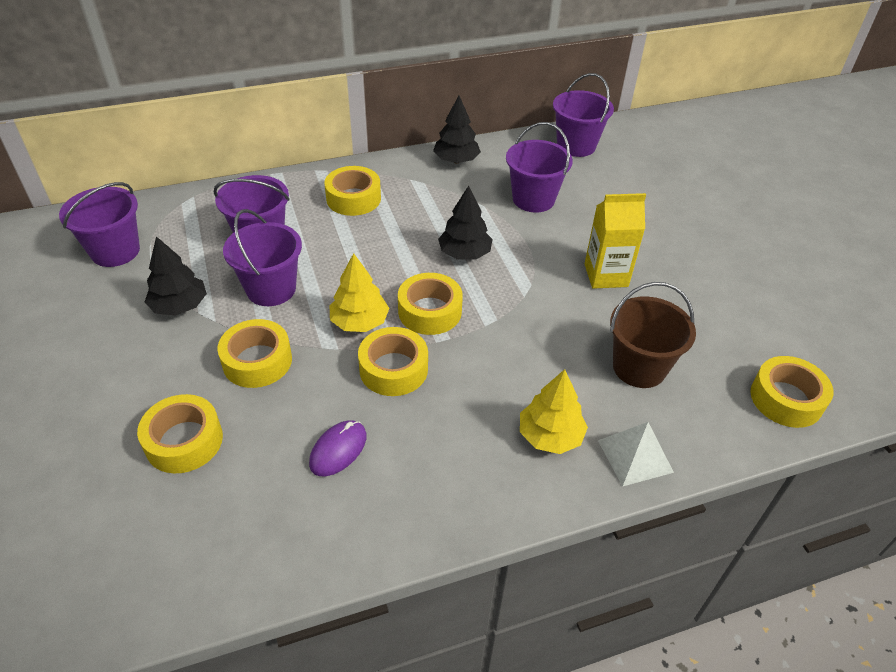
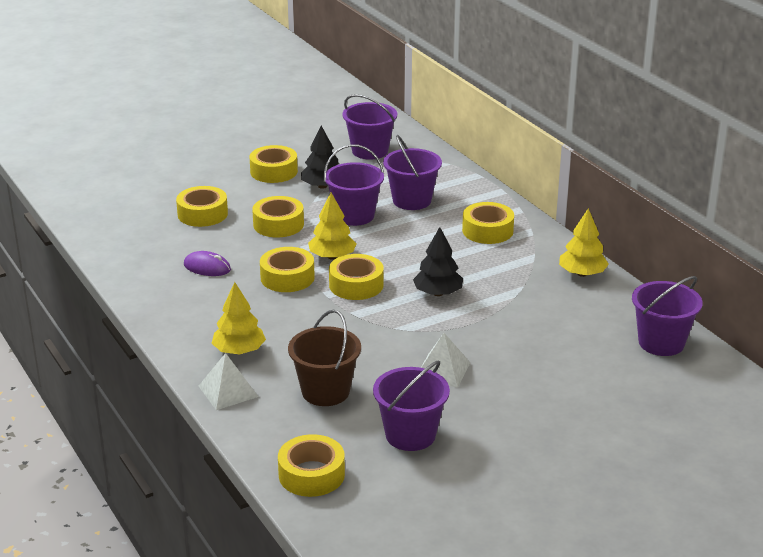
camera: 80 degrees right, 15 degrees down
black tree [433,96,481,163] -> yellow tree [559,208,609,277]
purple bucket [506,122,573,212] -> purple bucket moved to [373,361,450,451]
yellow carton [585,193,646,289] -> white pyramid [421,333,471,388]
none -> yellow tape [250,145,298,183]

